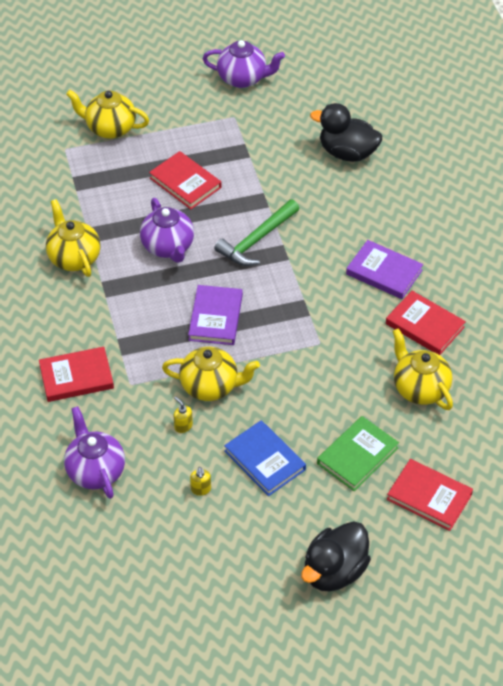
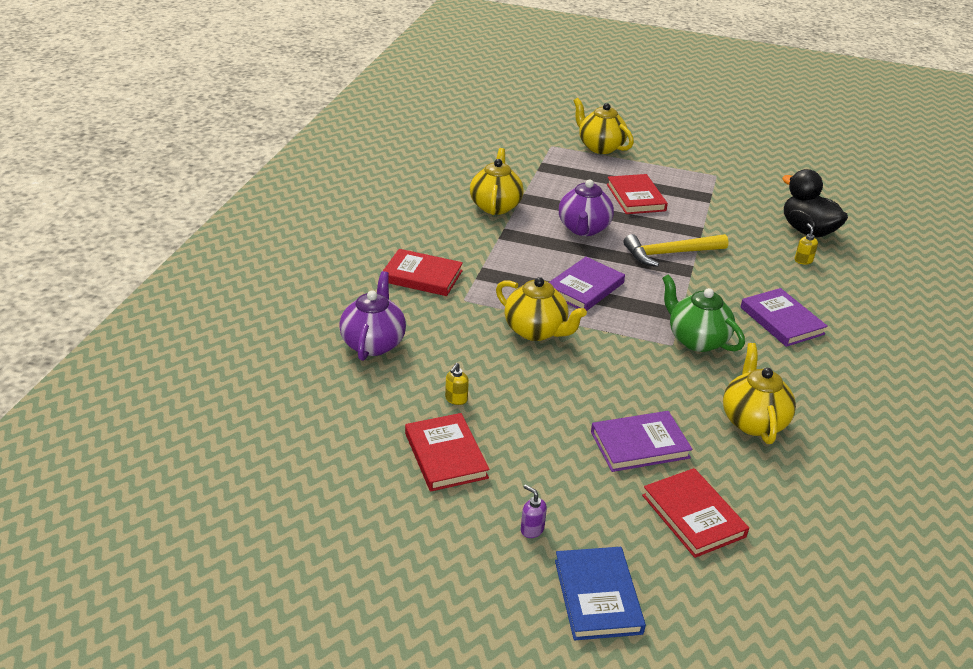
camera: 30 degrees right, 15 degrees down
yellow soap dispenser [174,396,193,433] -> yellow soap dispenser moved to [795,223,818,265]
purple teapot [203,40,285,88] -> none
green hammer [214,199,299,266] -> yellow hammer [623,234,728,267]
blue book [224,420,306,496] -> blue book moved to [555,547,646,640]
black duck [301,521,371,591] -> purple soap dispenser [521,484,547,538]
green book [317,416,399,491] -> purple book [591,411,693,472]
red book [386,291,466,355] -> red book moved to [405,413,490,492]
none -> green teapot [662,274,745,352]

